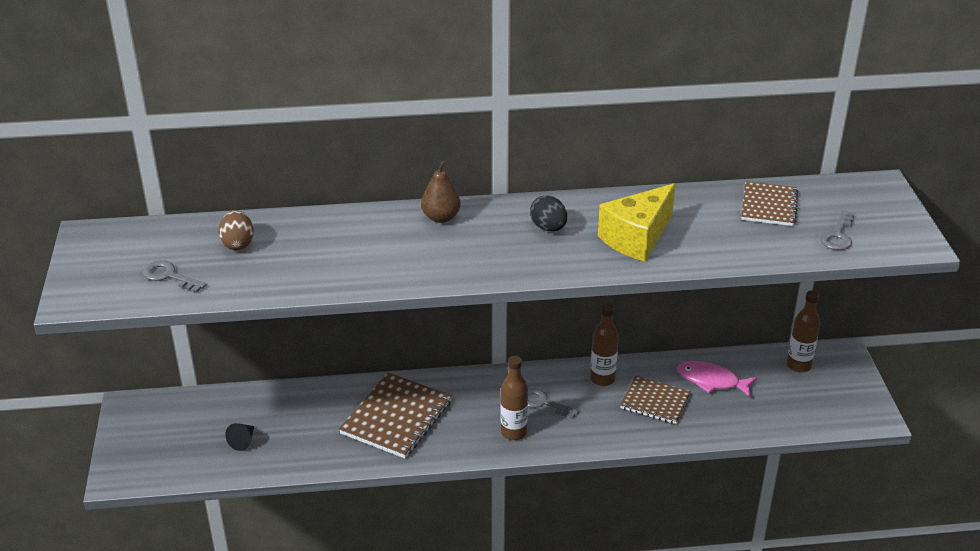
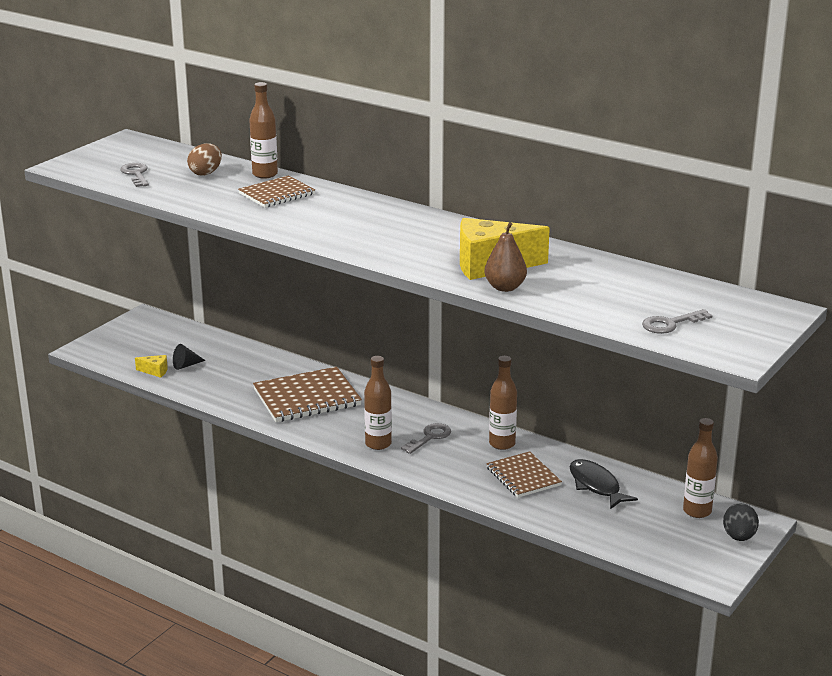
camera: 40 degrees right, 10 degrees down
brown pear [421,161,461,223] -> brown pear moved to [485,222,527,292]
grey key [528,388,579,419] -> grey key turned 60 degrees clockwise [401,423,451,454]
black egg [530,195,567,231] -> black egg moved to [723,503,759,541]
pink fish [677,361,757,398] -> black fish [569,459,638,509]
brown notebook [741,181,798,226] -> brown notebook moved to [238,175,315,208]
none -> yellow cheese [135,355,168,378]
none -> brown bottle [249,82,278,179]

